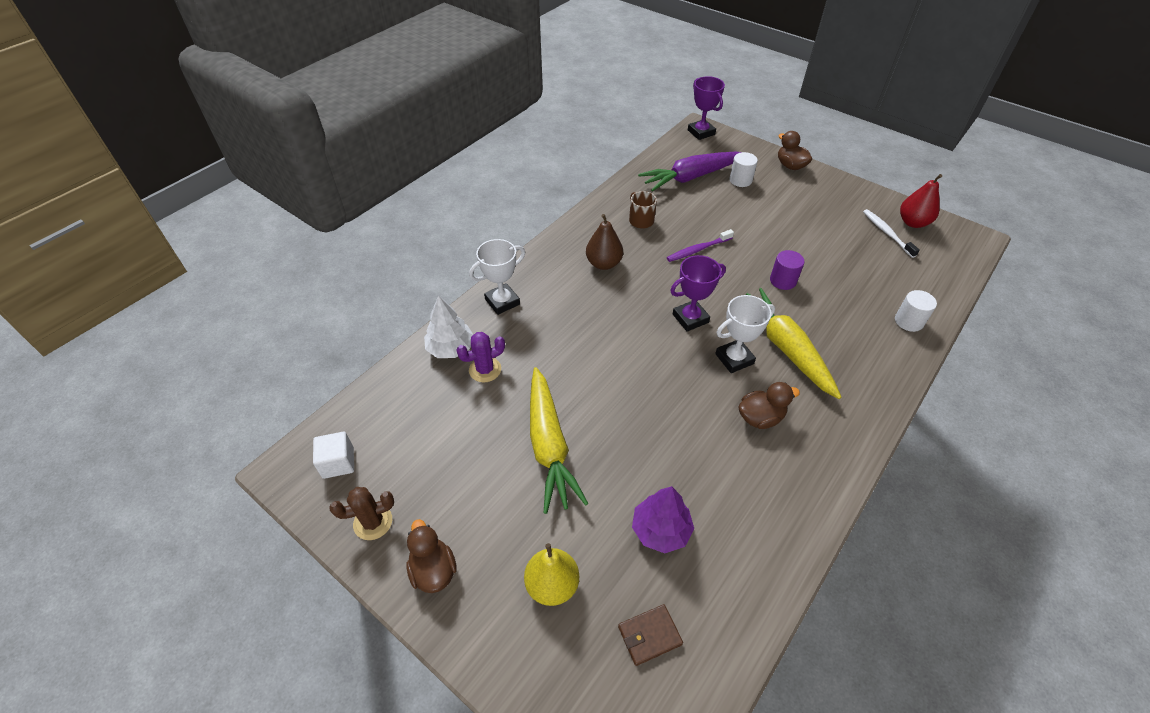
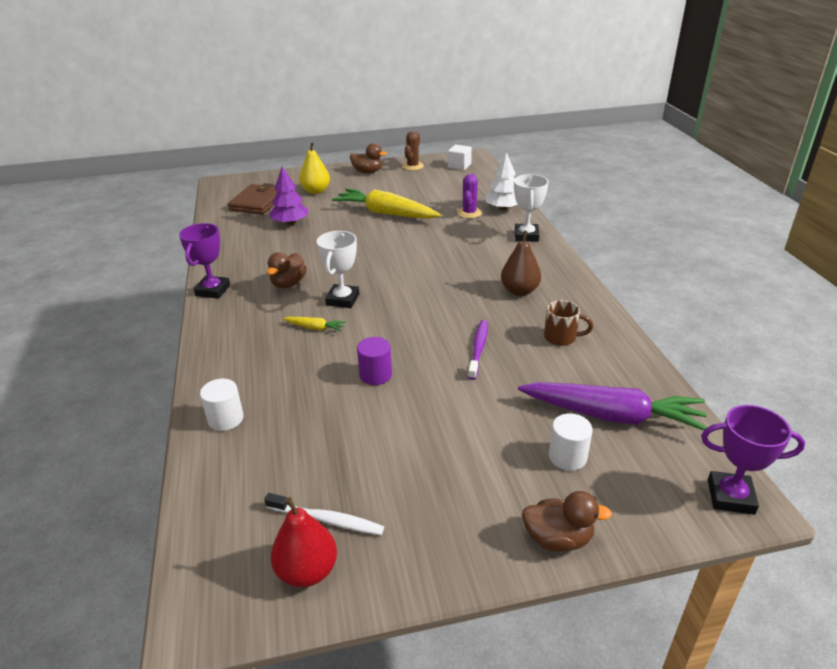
camera: 130 degrees right, 15 degrees down
brown wallet [618,604,683,666] -> brown wallet [228,183,277,215], size x1.72
purple carrot [638,152,741,192] -> purple carrot turned 90 degrees clockwise [518,382,708,431]
purple trophy [670,255,726,332] -> purple trophy moved to [179,223,230,299]
yellow carrot [746,288,842,399] -> yellow carrot [283,317,346,331], size x0.43

